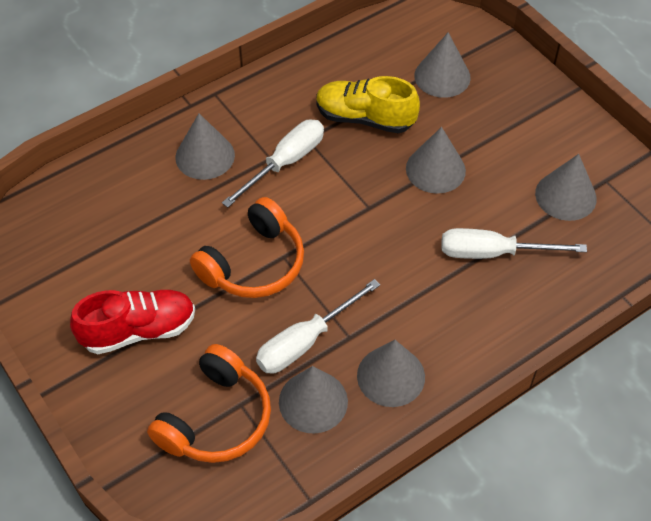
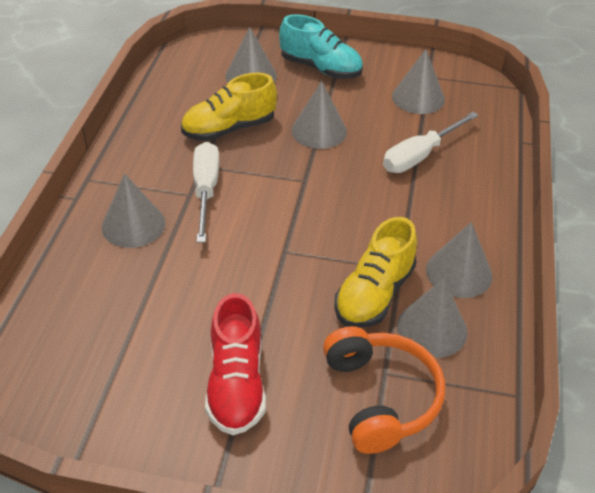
camera: 45 degrees left, 10 degrees down
red shoe [70,290,195,354] -> red shoe turned 150 degrees clockwise [205,293,266,435]
orange headphones [190,197,304,298] -> none
white screwdriver [256,279,380,374] -> yellow shoe [334,217,417,328]
none -> turquoise shoe [279,14,363,79]

